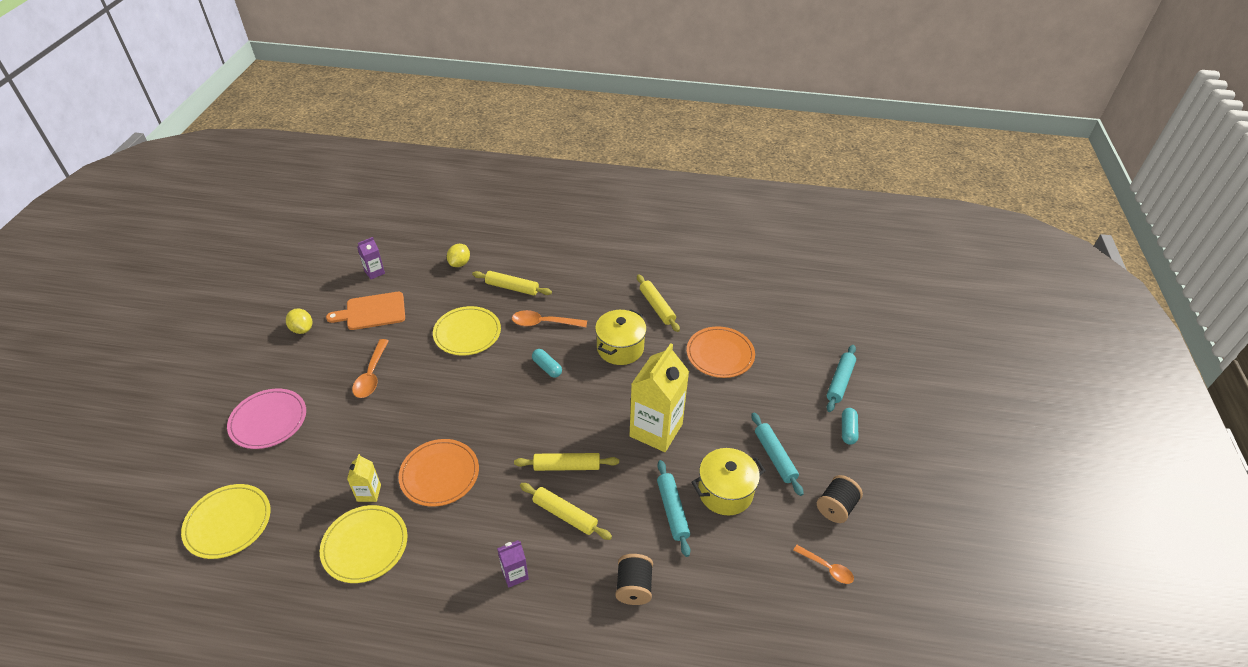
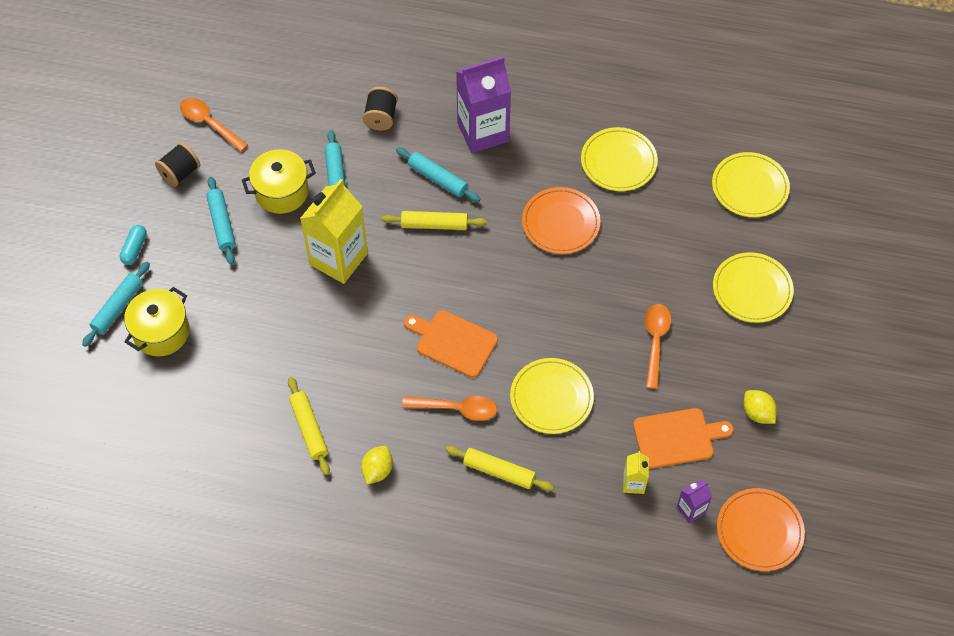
camera: 175 degrees left, 15 degrees up
pink plate [227,388,306,449] -> yellow plate [713,252,794,323]
yellow carton [347,454,381,502] -> yellow carton moved to [623,451,649,494]
yellow lemon [447,244,470,267] -> yellow lemon moved to [361,446,393,484]
purple carton [497,540,529,588] -> purple carton [456,56,511,153], size x2.17
yellow rolling pin [520,483,612,540] -> turquoise rolling pin [396,147,481,202]
turquoise capsule [532,349,562,378] -> orange cutting board [404,310,498,378]
yellow pot [595,309,647,365] -> yellow pot moved to [124,287,189,357]
orange plate [687,326,755,378] -> orange plate moved to [717,488,805,571]
orange spoon [793,545,854,584] -> orange spoon [180,98,248,152], size x1.53

